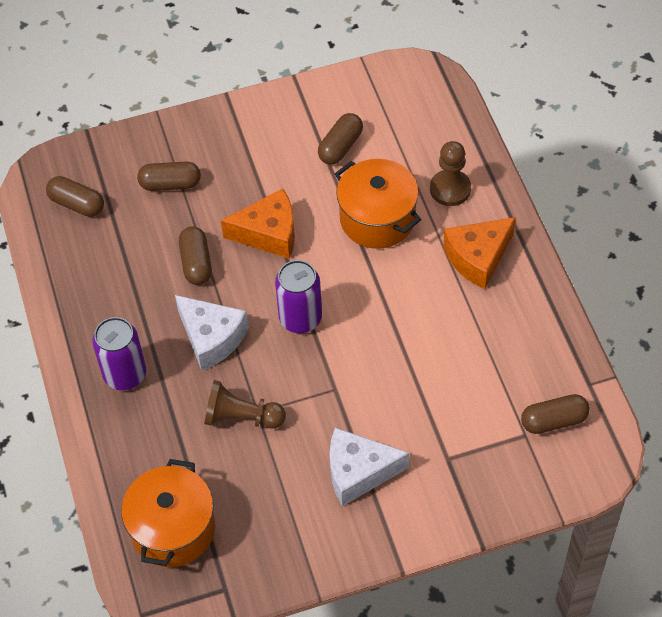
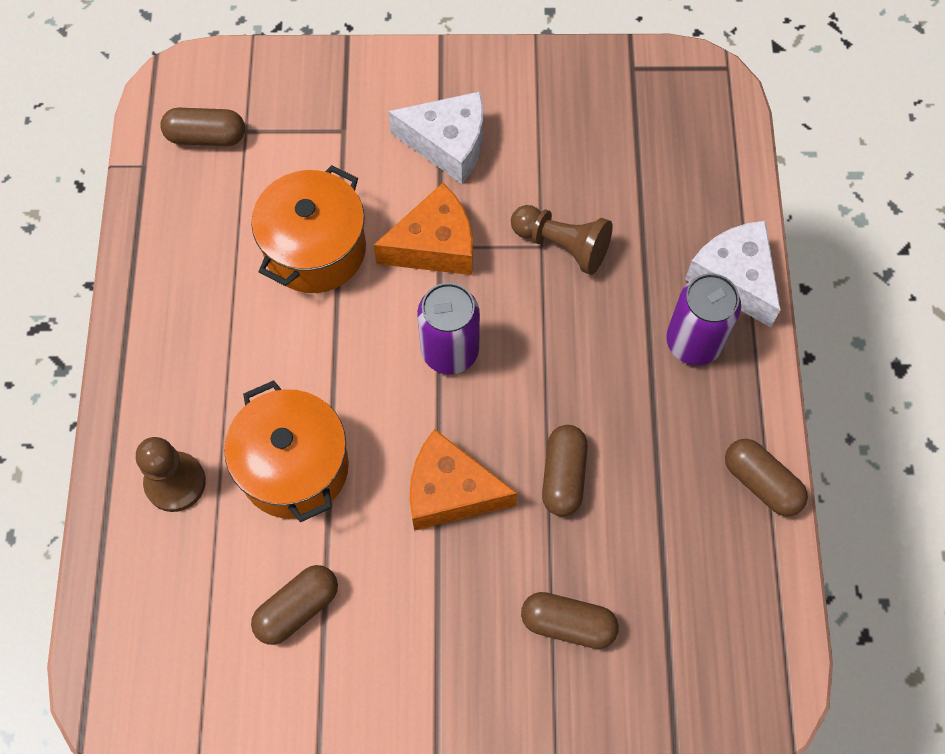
camera: 165 degrees left, 10 degrees up
brown capsule [46,176,104,217] -> brown capsule moved to [725,439,808,516]
orange pot [121,459,215,567] -> orange pot moved to [251,165,366,293]
white cheese [175,295,249,371] -> white cheese moved to [685,221,781,327]
orange cheese [443,217,516,289] -> orange cheese moved to [374,183,473,275]

